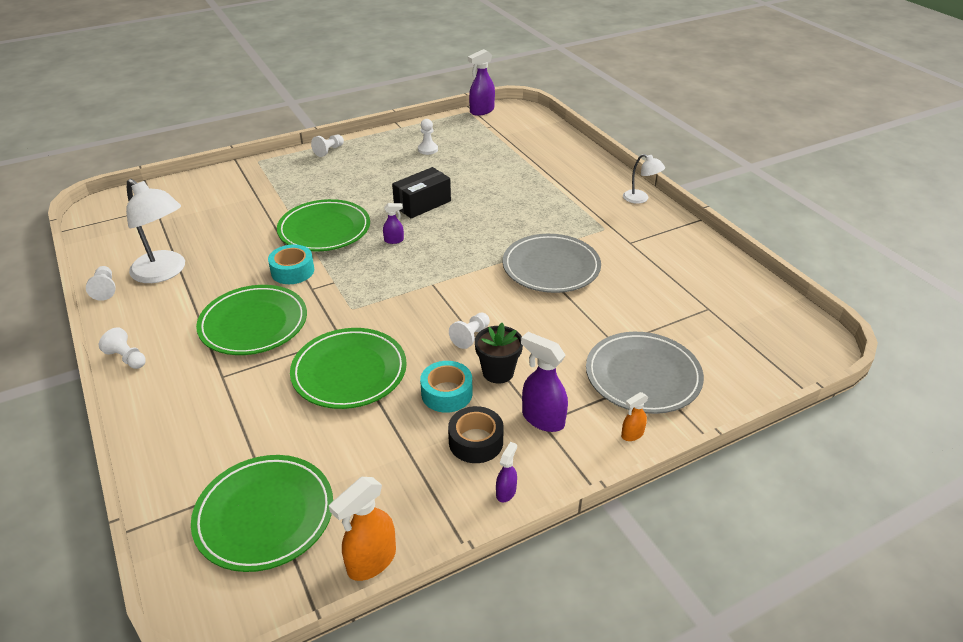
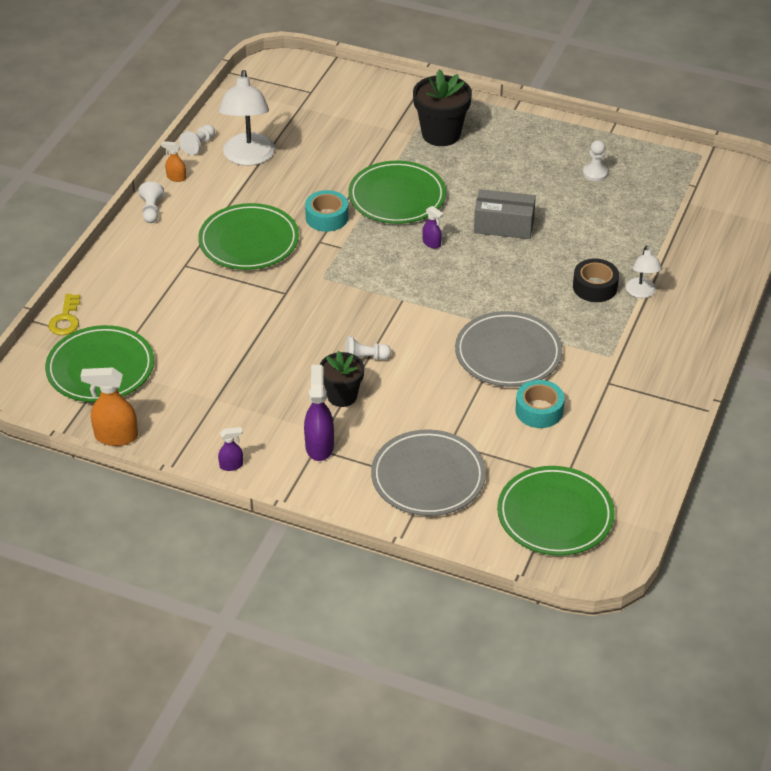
camera: 50 degrees right, 5 degrees up
green plate [290,328,407,409] -> green plate moved to [497,466,615,556]
white pawn [311,135,344,157] -> none
black box [392,167,451,219] -> grey box [474,189,536,239]
turquoise tape [420,361,472,413] -> turquoise tape moved to [515,380,565,428]
black tape [448,406,504,463] -> black tape moved to [573,258,619,302]
purple spray bottle [468,49,495,116] -> none
orange spray bottle [621,392,649,441] -> orange spray bottle moved to [161,141,186,182]
white lamp [623,154,665,204] -> white lamp moved to [626,245,662,298]
none -> yellow key [48,294,80,335]
none -> black flower pot [413,69,472,146]

